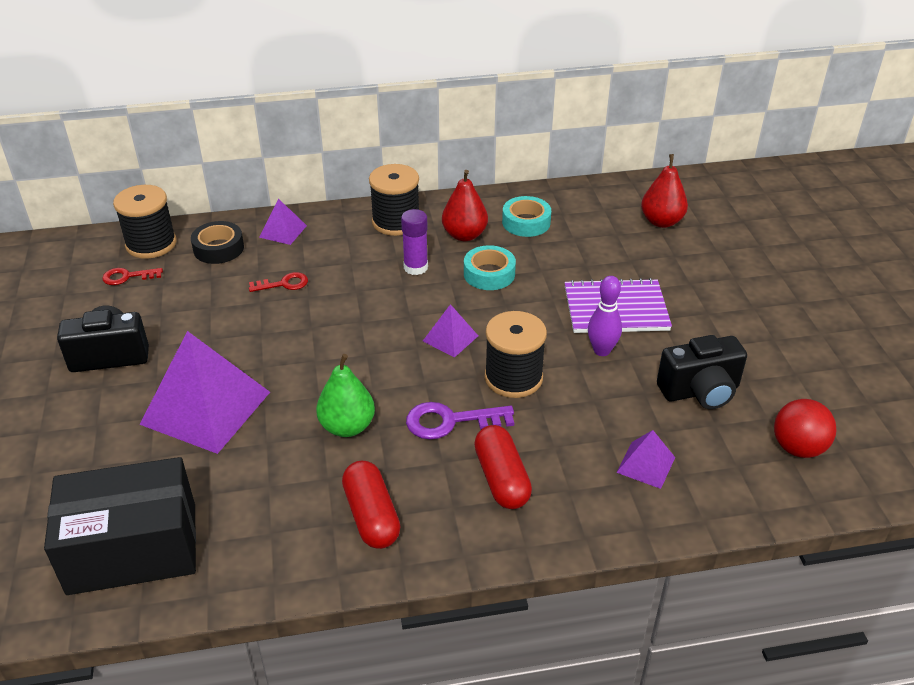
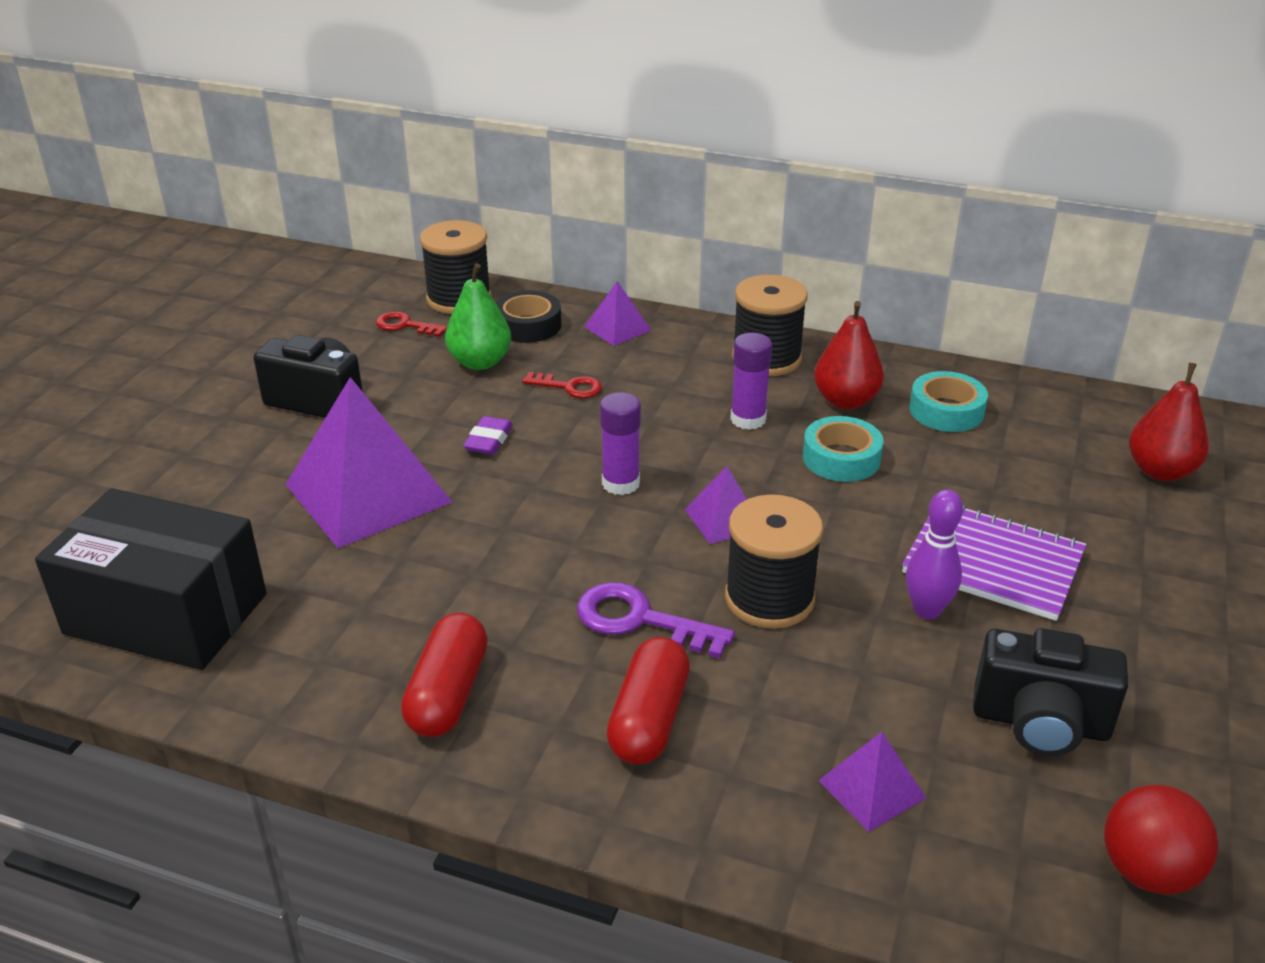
camera: 30 degrees right, 5 degrees down
green pear [316,354,375,437] -> green pear moved to [445,263,511,370]
none -> purple eraser [463,416,513,455]
none -> purple glue stick [600,392,641,495]

